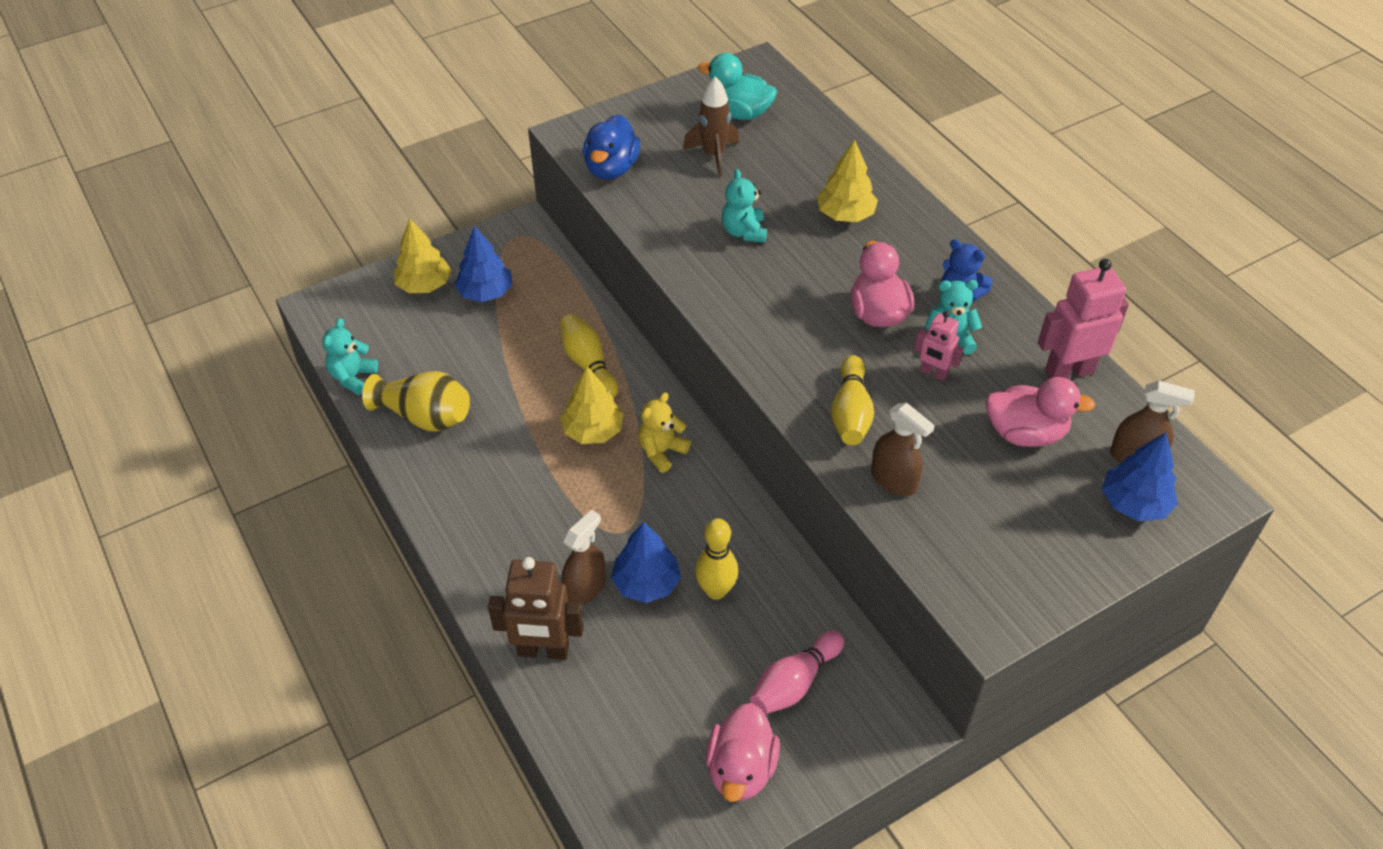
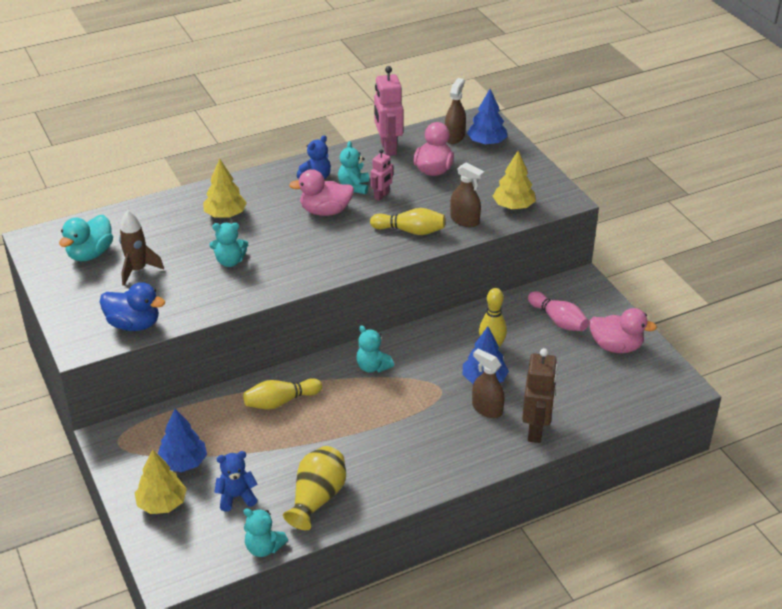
camera: 85 degrees left, 10 degrees down
yellow tree [560,366,624,444] -> yellow tree moved to [492,151,536,209]
yellow teddy bear [638,393,691,473] -> turquoise teddy bear [356,325,394,373]
brown spray bottle [871,403,935,496] -> brown spray bottle turned 75 degrees clockwise [450,162,484,227]
none -> blue teddy bear [214,451,257,512]

